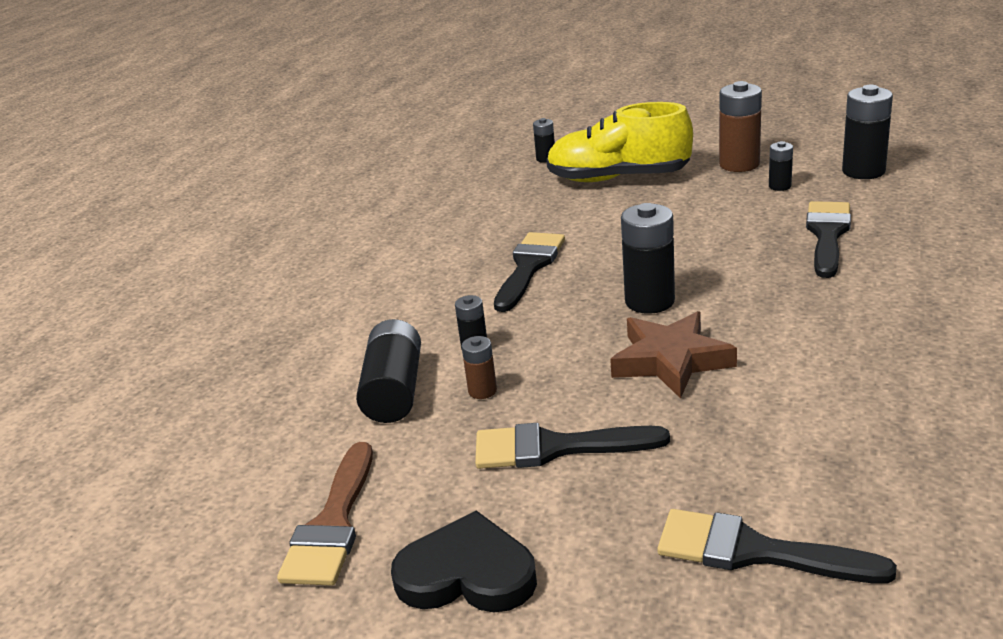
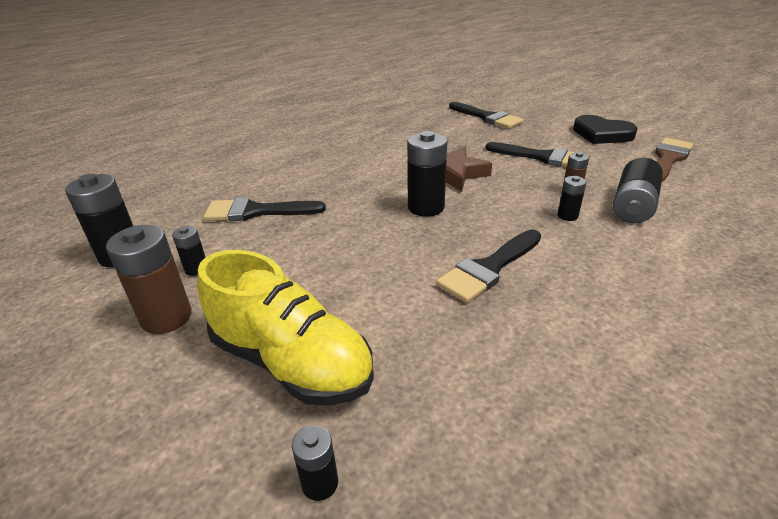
camera: 155 degrees left, 5 degrees up
black brush [806,201,851,278] -> black brush turned 45 degrees clockwise [203,197,326,221]

